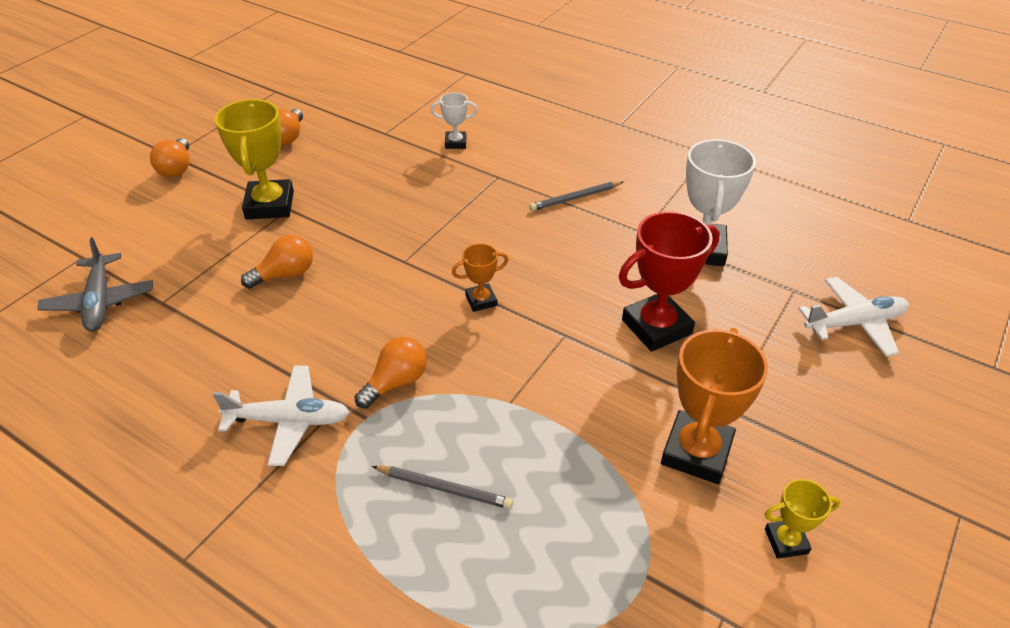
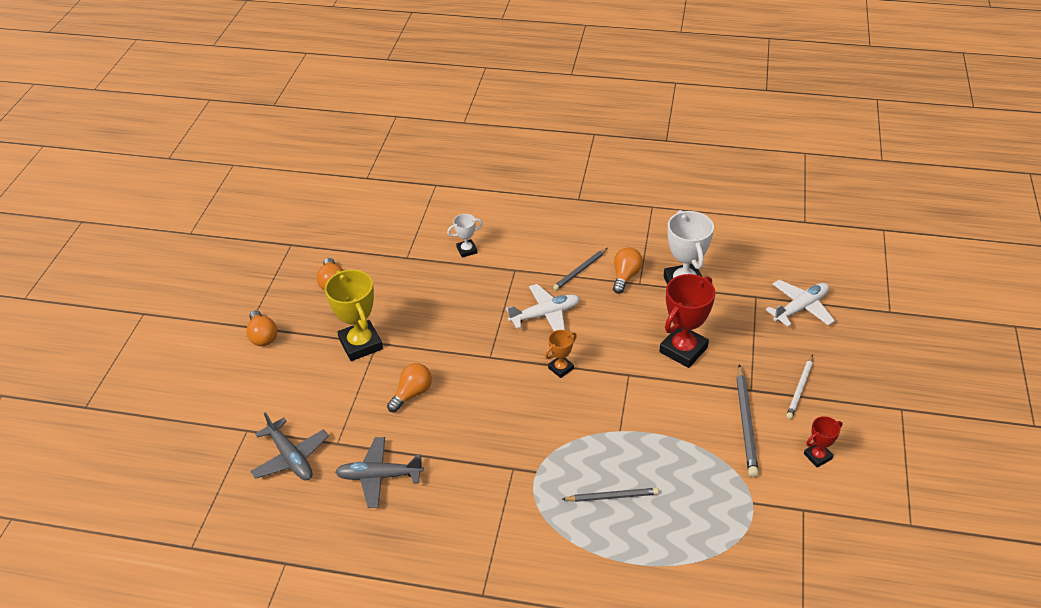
camera: 20 degrees left, 0 degrees up
white plane [212,366,350,466] -> white plane moved to [506,284,580,331]
orange light bulb [355,337,427,409] -> orange light bulb moved to [613,247,643,294]
orange trophy [661,328,768,484] -> grey pencil [736,364,759,477]
yellow trophy [765,479,840,559] -> red trophy [804,416,842,468]
none -> grey plane [335,437,424,508]
none -> white pencil [786,355,813,419]

